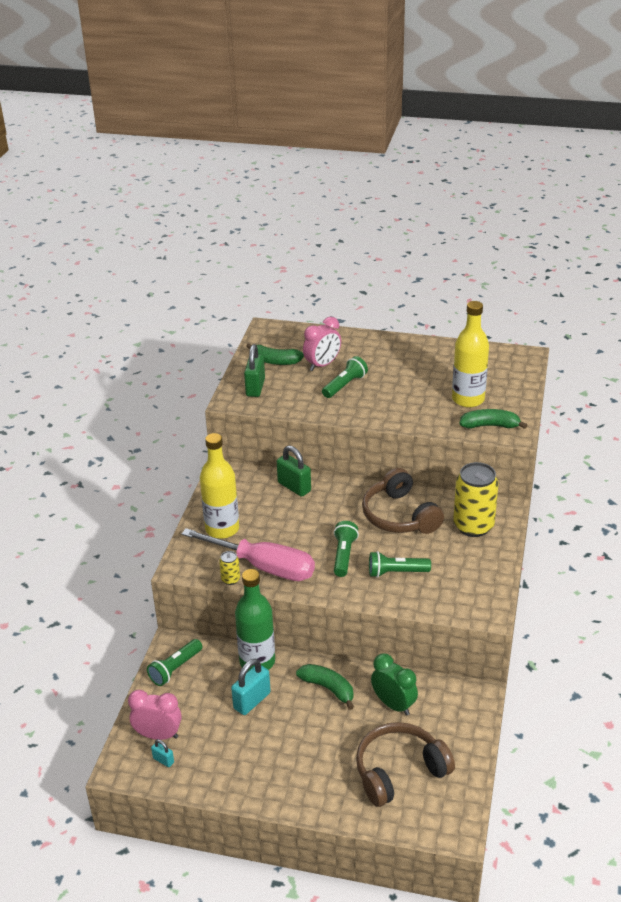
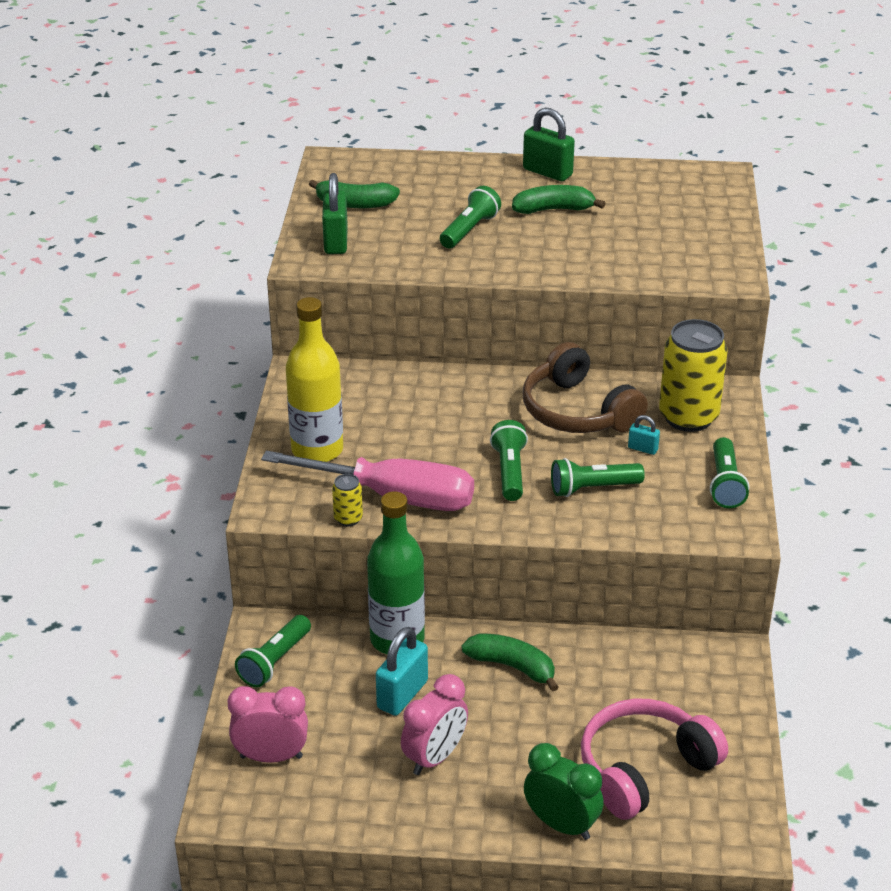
camera: 10 degrees left, 0 degrees up
turquoise padlock [151,739,174,767] -> turquoise padlock moved to [628,415,660,455]
green padlock [277,445,311,497] -> green padlock moved to [523,108,575,181]
pink clock [303,317,341,371] -> pink clock moved to [401,674,468,775]
brown headphones [356,722,455,807] -> pink headphones [581,699,728,820]
green clock [371,654,418,715] -> green clock moved to [524,743,604,840]
yellow bottle [452,301,489,408] -> none
green banana [459,409,527,429] -> green banana moved to [512,185,606,214]
none -> green flashlight [710,437,749,508]

